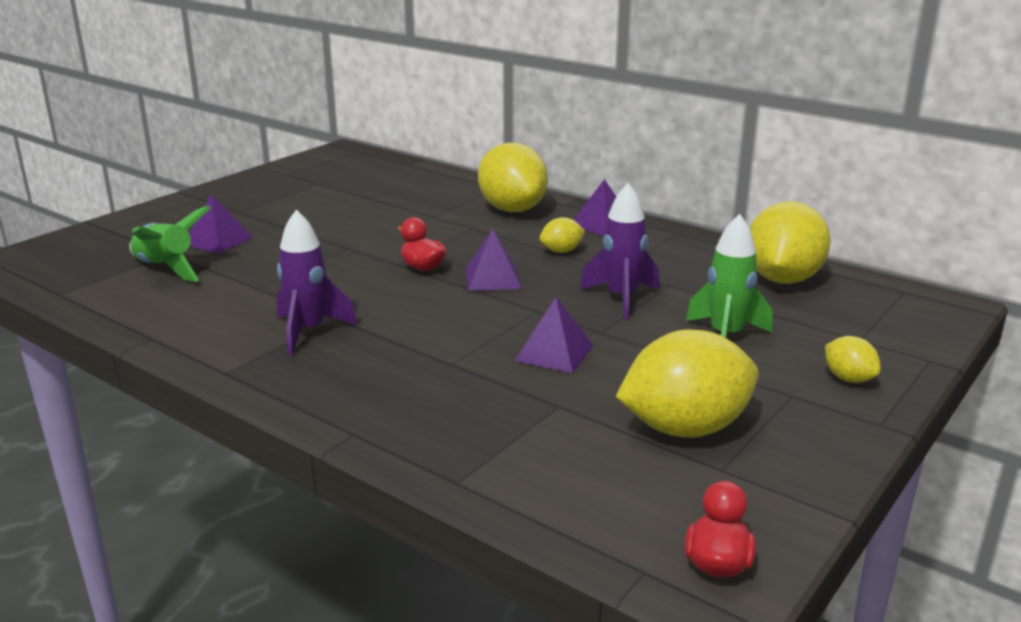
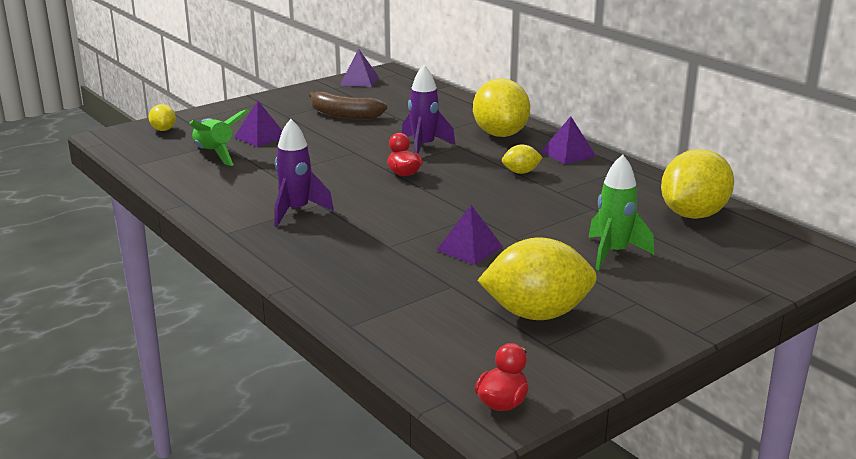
camera: 15 degrees right, 0 degrees up
purple pyramid [466,229,522,291] -> purple pyramid moved to [340,49,379,87]
purple rocket [580,183,659,319] -> purple rocket moved to [402,65,455,154]
yellow lemon [825,336,881,383] -> yellow lemon moved to [148,104,176,131]
none -> brown banana [309,92,387,120]

